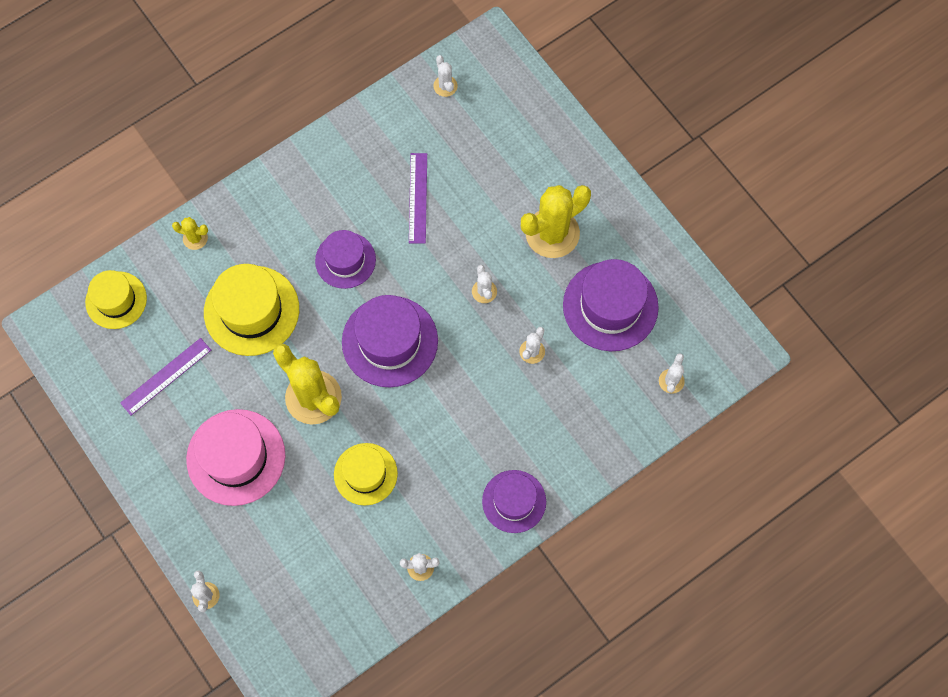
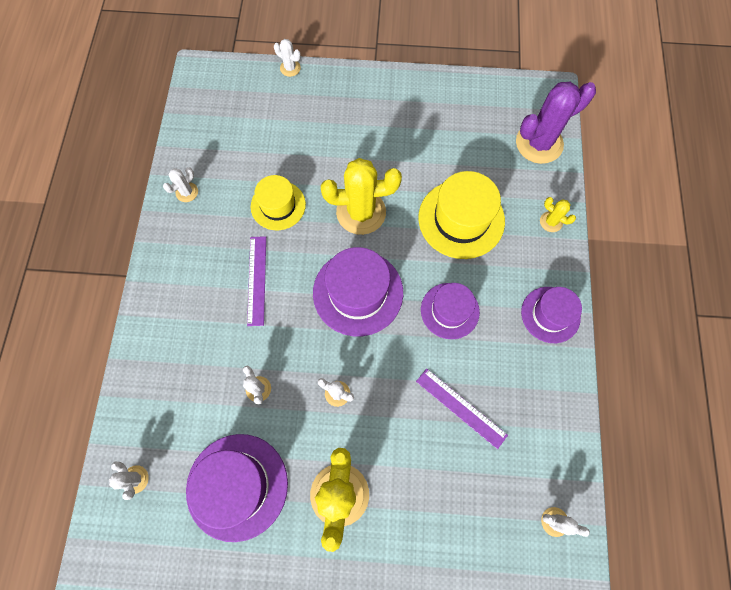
camera: 130 degrees right, 0 degrees up
yellow hat [85,270,147,329] -> purple cactus [516,82,596,164]
purple ruler [120,338,211,415] -> purple ruler moved to [247,236,266,326]
yellow cactus [172,217,208,250] -> yellow cactus turned 75 degrees clockwise [540,197,576,232]
pink hat [186,409,285,506] -> none
purple hat [482,470,546,533] -> purple hat moved to [521,287,582,343]

